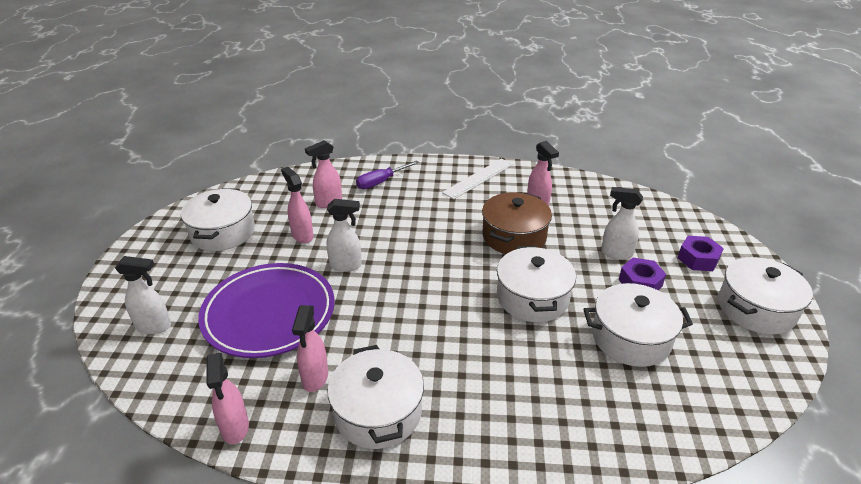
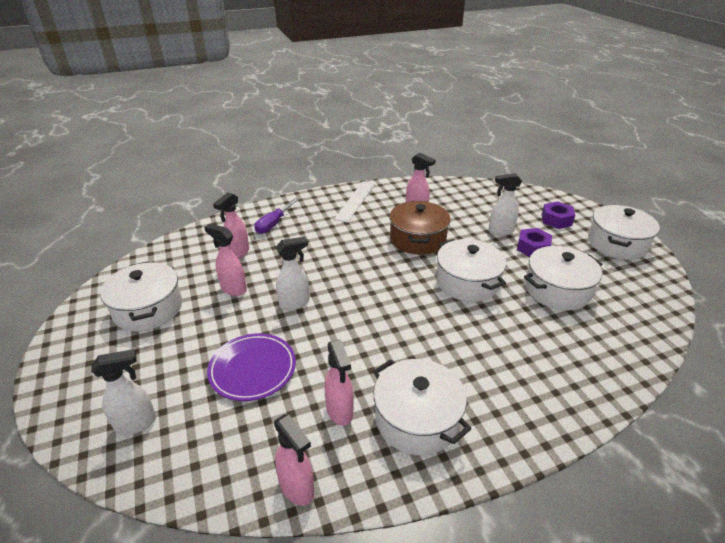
camera: 25 degrees left, 0 degrees up
purple plate [198,263,335,358] -> purple plate [207,333,296,401], size x0.64

